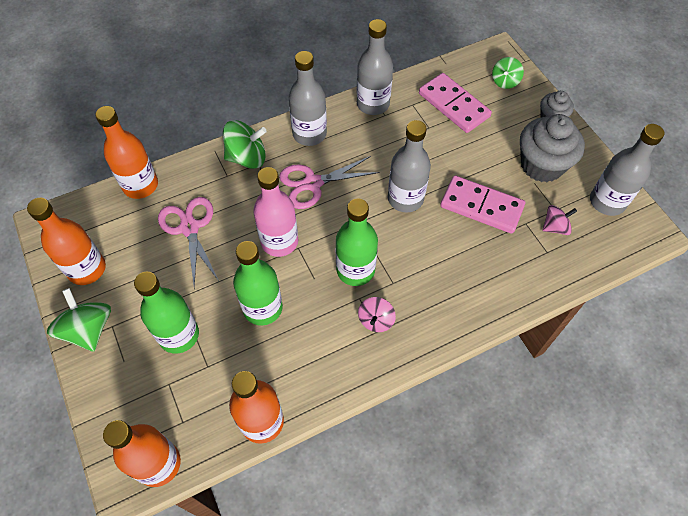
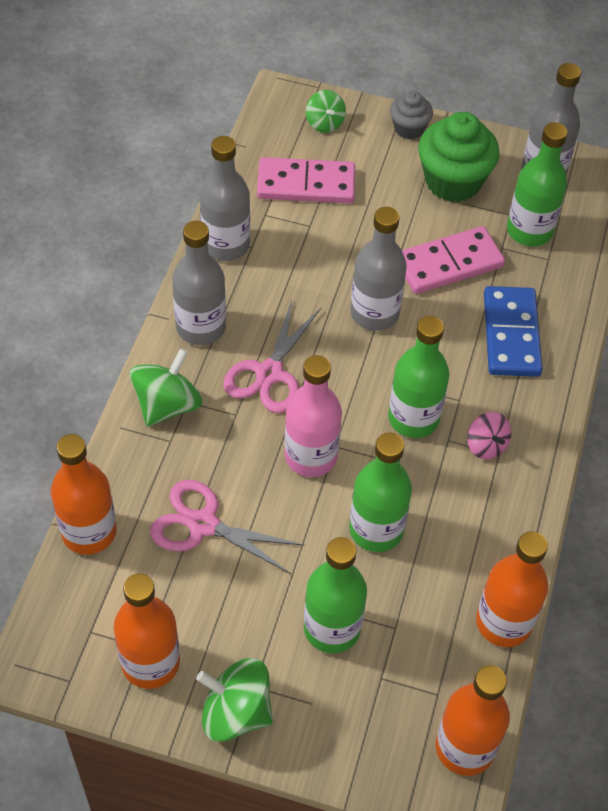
camera: 50 degrees left, 5 degrees down
grey cupcake [520,114,585,182] -> green cupcake [418,112,500,202]
pink spinning top [542,205,577,235] -> green bottle [507,122,567,246]
none -> blue domino [484,286,543,377]

